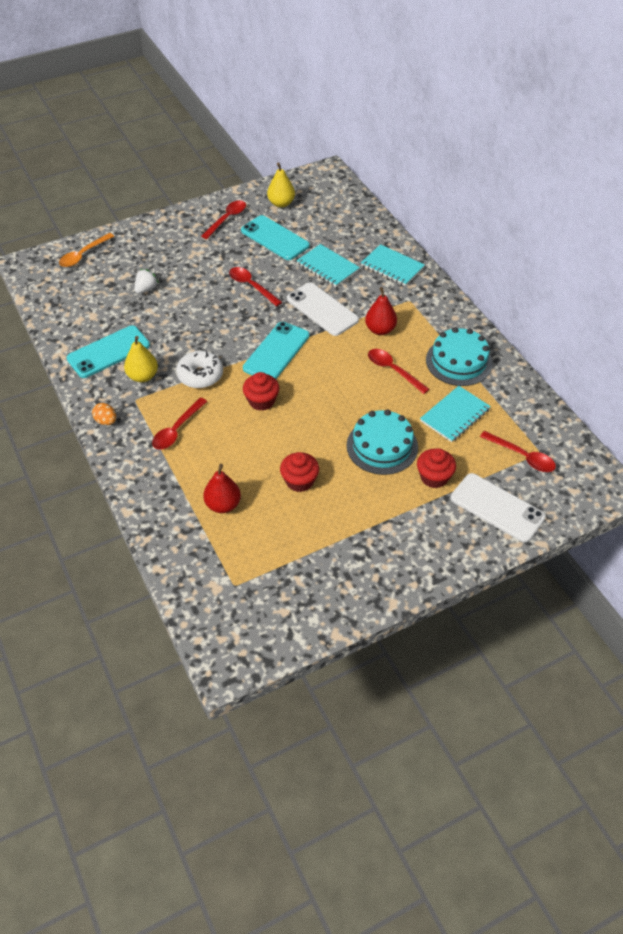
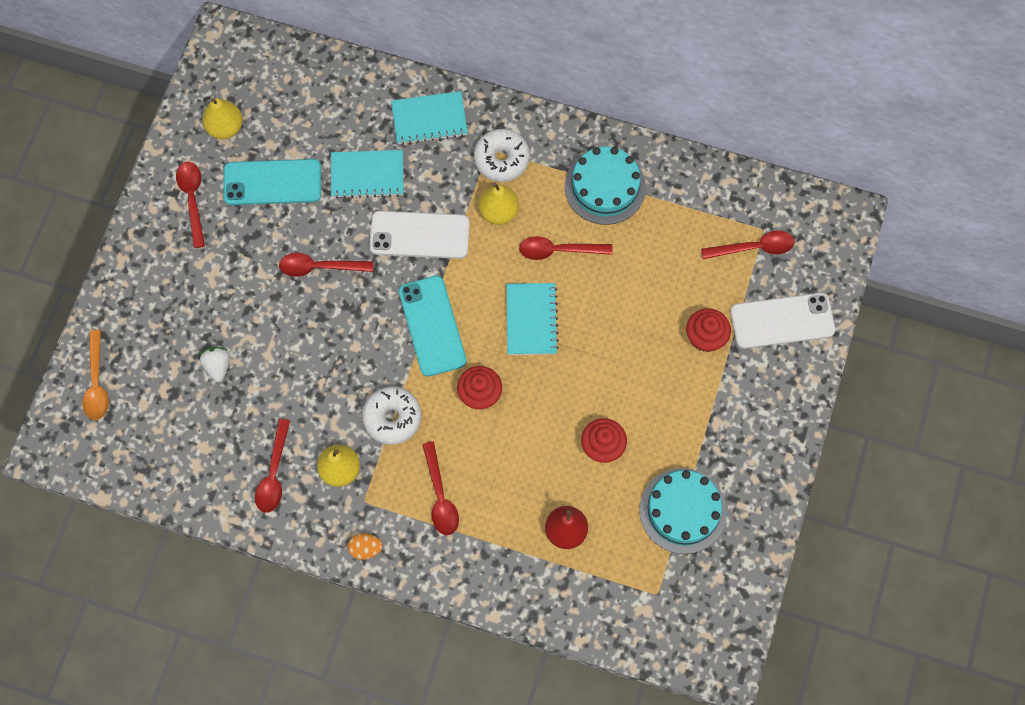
camera: 45 degrees left, 20 degrees up
turquoise phone [67,325,150,378] -> red spoon [255,419,290,513]
turquoise cake [347,409,418,475] -> turquoise cake moved to [640,468,727,554]
red pear [365,287,397,335] -> yellow pear [479,183,519,225]
turquoise notebook [420,386,491,442] -> turquoise notebook moved to [506,283,559,355]
none -> white donut [474,129,530,182]

